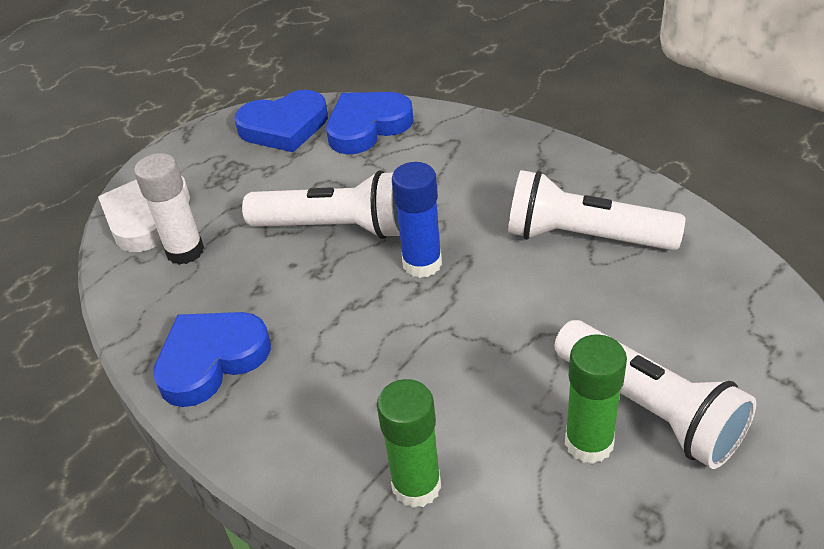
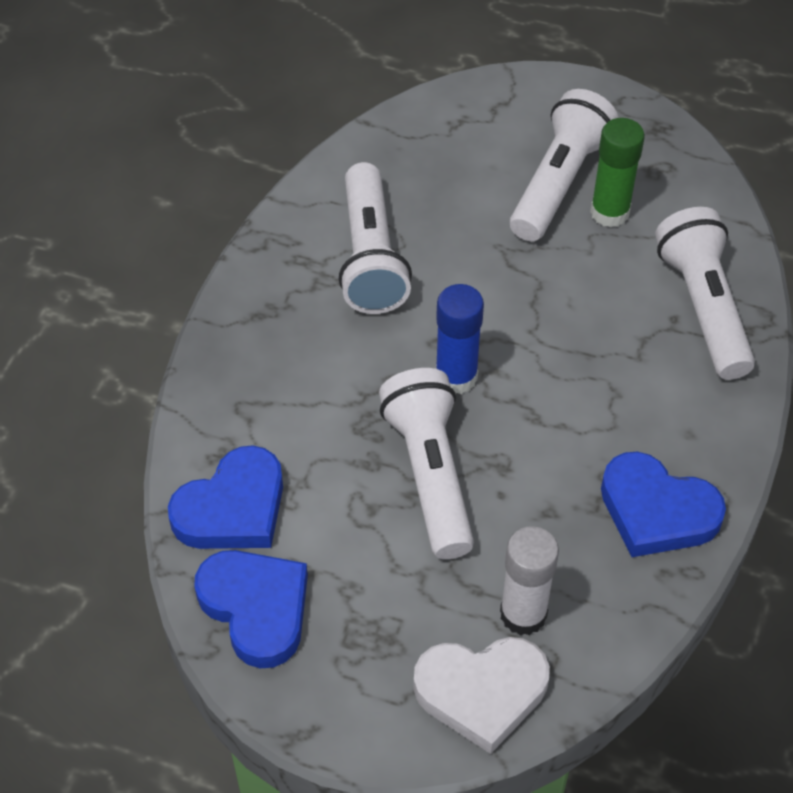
camera: 115 degrees left, 10 degrees up
blue heart [326,92,414,155] -> blue heart turned 75 degrees counterclockwise [168,445,283,549]
green glue stick [377,379,441,508] -> white flashlight [655,207,755,380]

